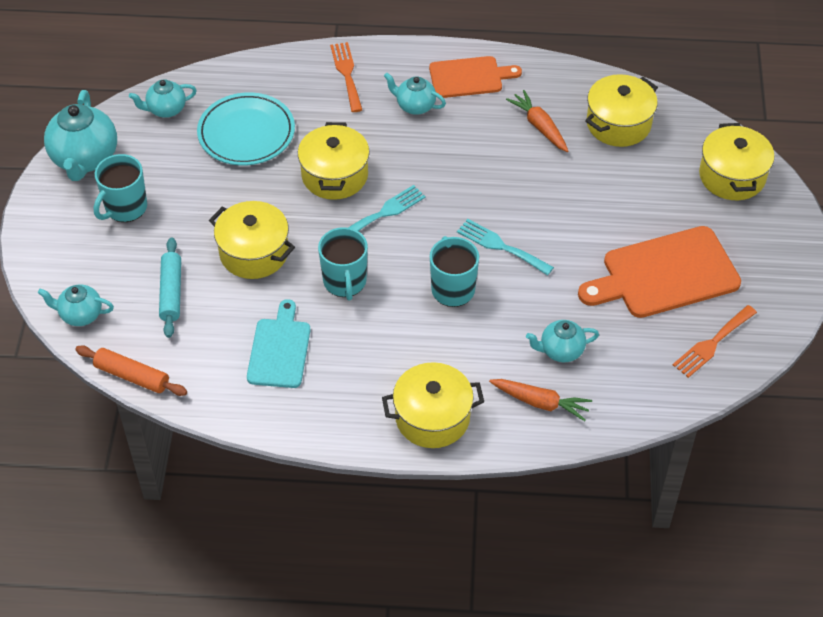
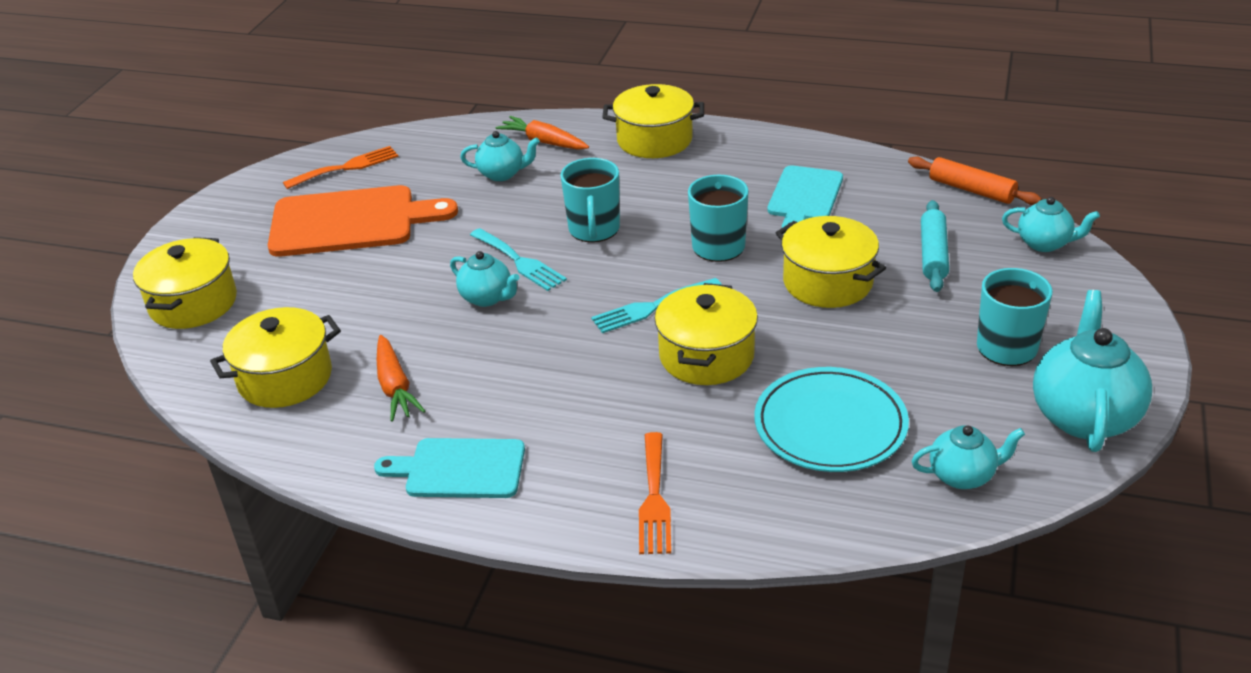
camera: 165 degrees left, 15 degrees down
turquoise teapot [384,73,446,115] -> turquoise teapot moved to [450,251,520,307]
orange cutting board [429,56,522,98] -> turquoise cutting board [374,438,525,498]

